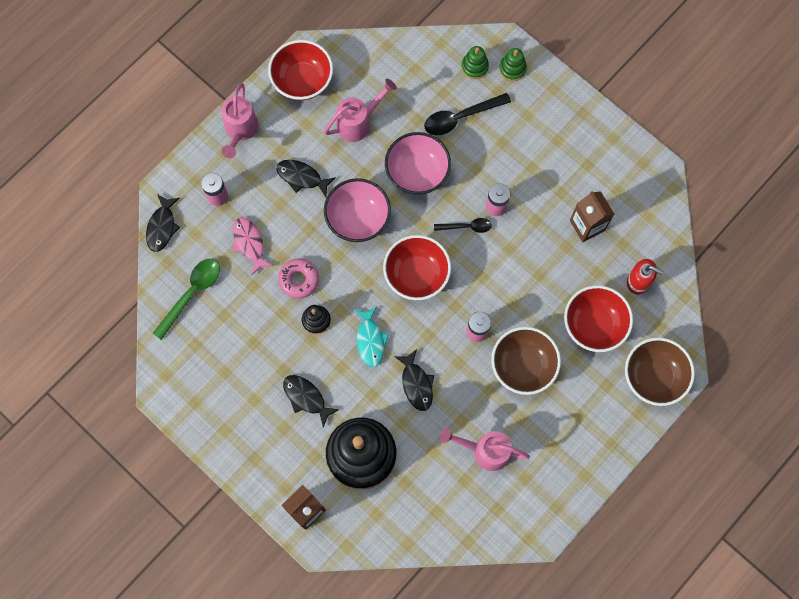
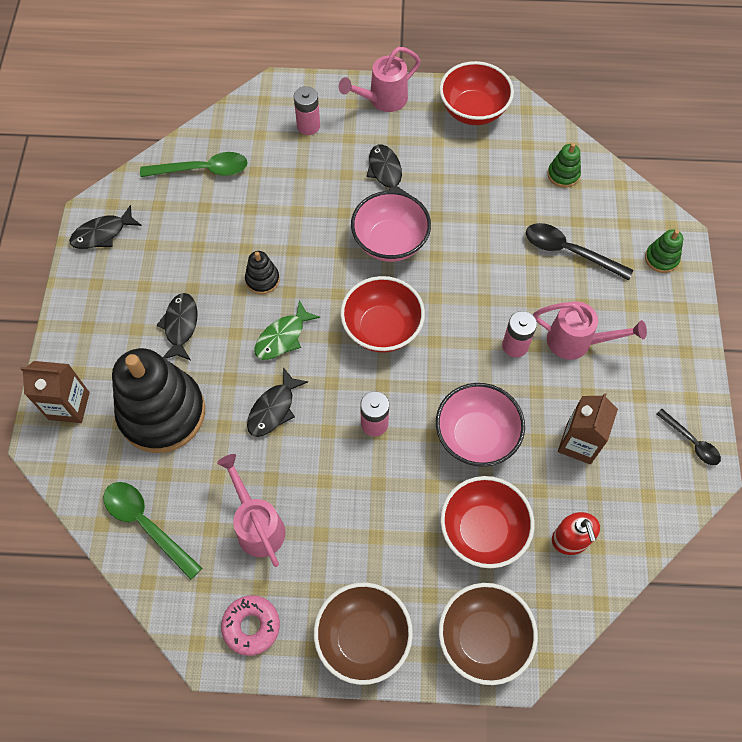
camera: 50 degrees right, 10 degrees down
black fish [146,194,180,252] -> black fish moved to [69,205,142,249]
pink fish [233,217,273,275] -> none
pink donut [278,259,319,299] -> pink donut moved to [221,595,280,656]
pink watering can [324,79,397,142] -> pink watering can moved to [533,301,647,360]
turquoise fish [354,307,389,367] -> green fish [254,300,320,360]
pink bowl [385,132,451,195] -> pink bowl moved to [436,383,525,467]
black spoon [434,218,492,233] -> black spoon moved to [656,409,721,465]
green stacking toy [461,46,489,79] -> green stacking toy moved to [547,143,581,188]
brown bowl [491,327,561,395] -> brown bowl moved to [314,582,413,685]
none -> green spoon [103,482,202,580]

